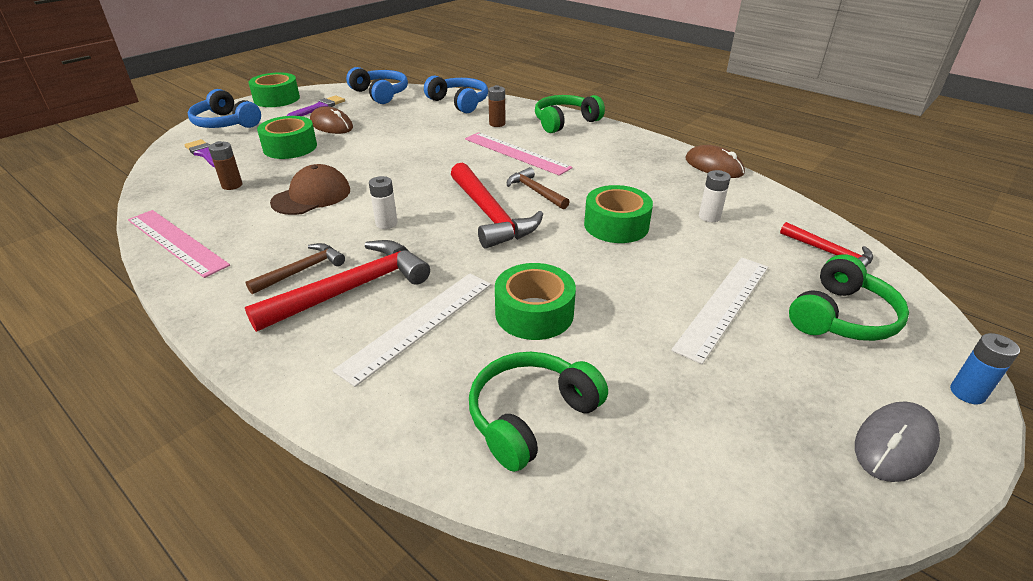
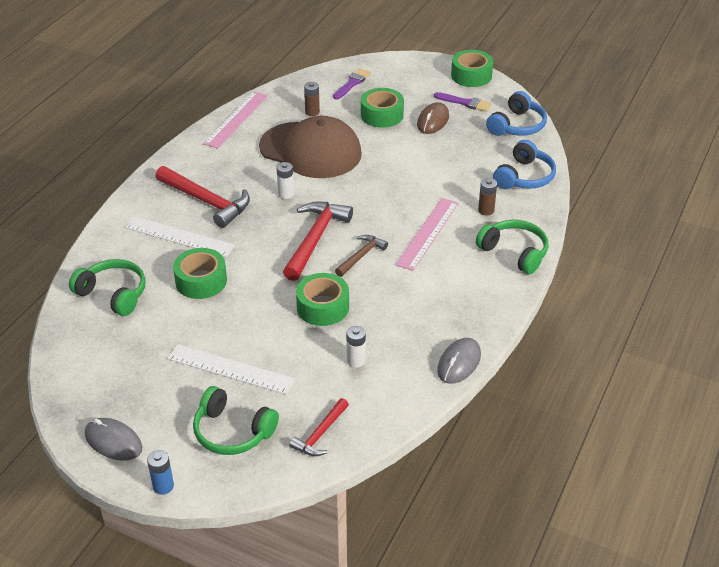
camera: 75 degrees right, 5 degrees up
blue headphones [188,89,261,128] -> none
brown hammer [246,243,345,294] -> none
brown cap [270,164,350,215] -> brown cap [259,116,362,178], size x1.77
red hammer [451,163,543,249] -> red hammer turned 150 degrees clockwise [283,202,353,281]
brown mouse [686,145,745,178] -> grey mouse [437,338,481,384]

